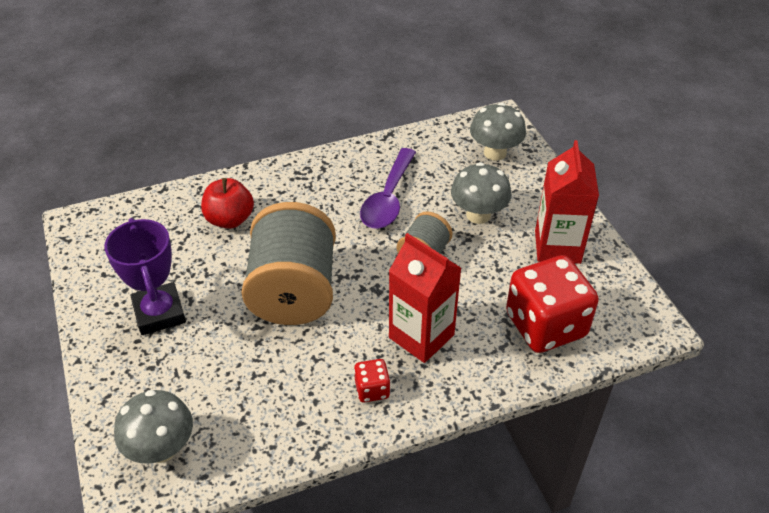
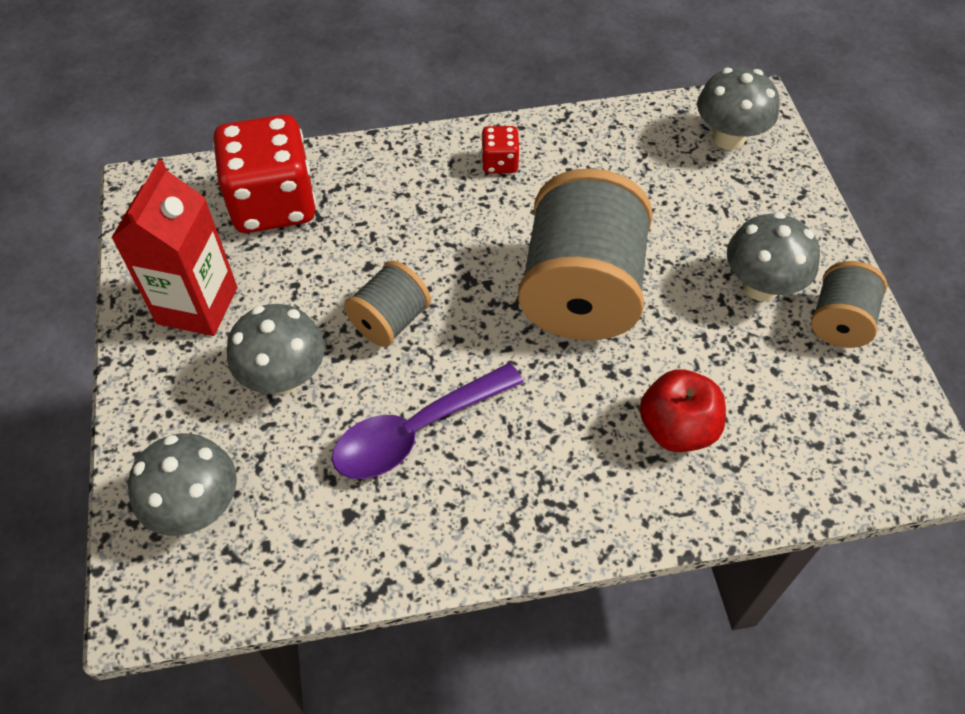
camera: 170 degrees left, 10 degrees up
purple trophy [104,218,186,335] -> grey mushroom [727,212,820,301]
purple spoon [360,148,416,229] -> purple spoon turned 150 degrees counterclockwise [332,363,523,479]
red carton [389,233,461,363] -> none
none -> grey spool [811,261,887,348]

